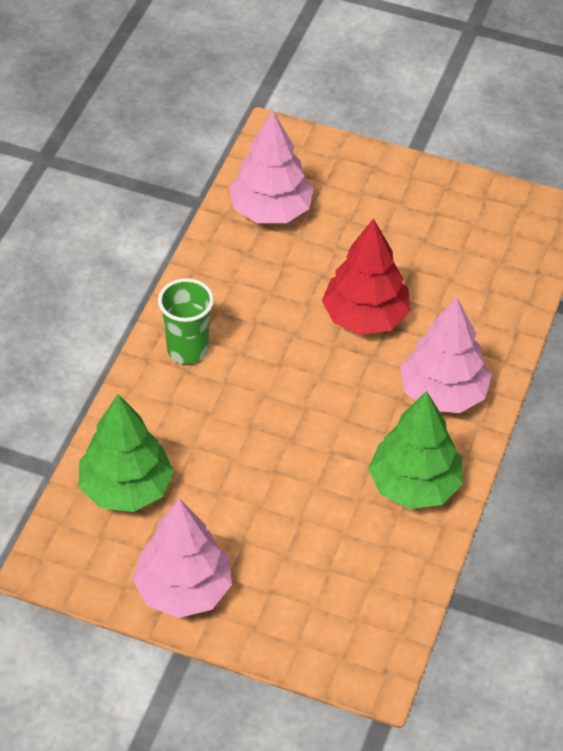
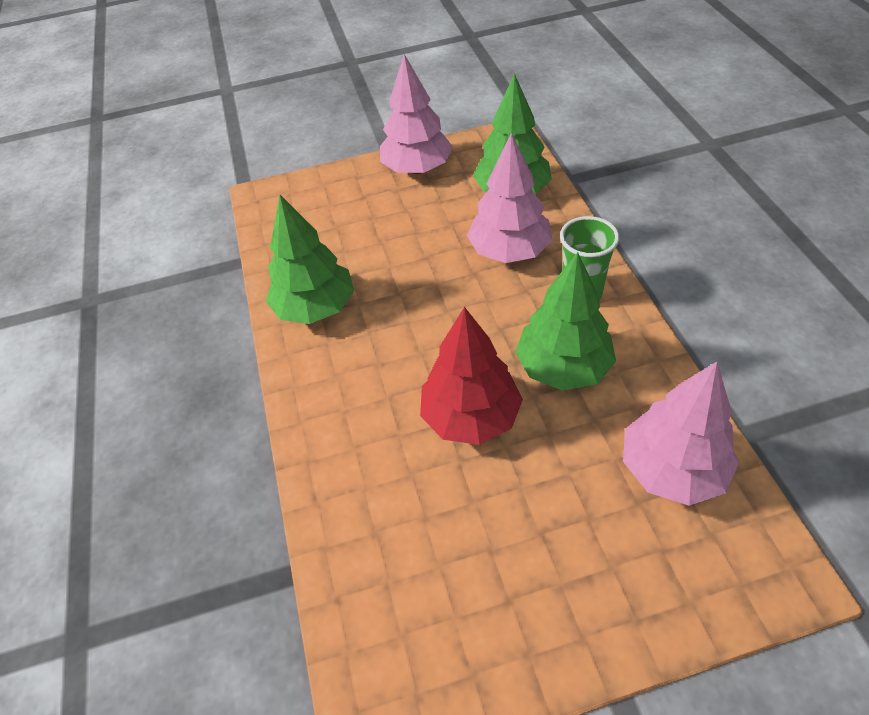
camera: 150 degrees right, 0 degrees up
pink tree [400,297,492,413] -> pink tree moved to [467,133,552,263]
none -> green tree [515,252,616,391]

